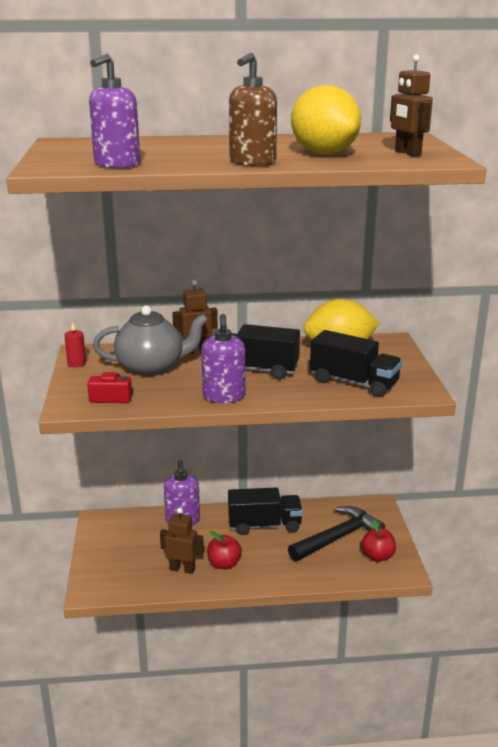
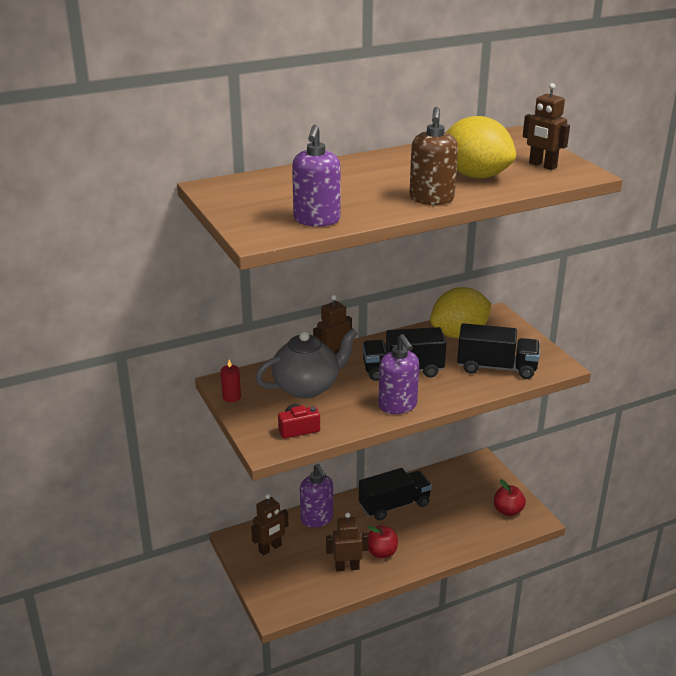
camera: 20 degrees left, 5 degrees up
black hammer [288,506,385,561] -> none
none -> brown robot [251,494,289,556]

